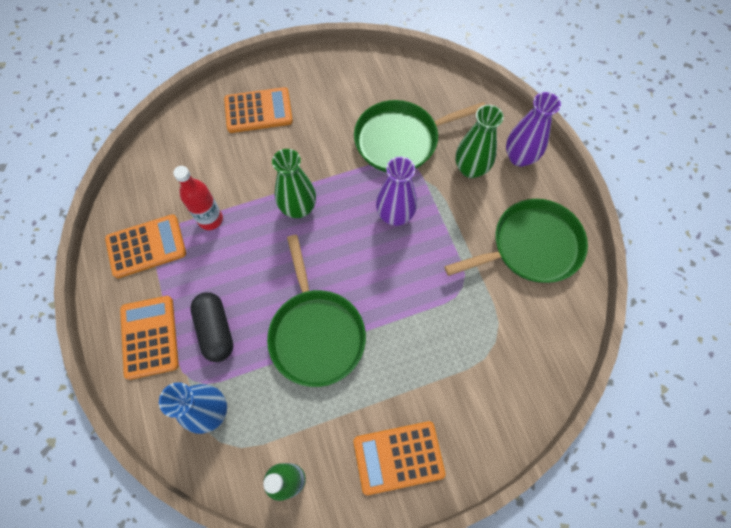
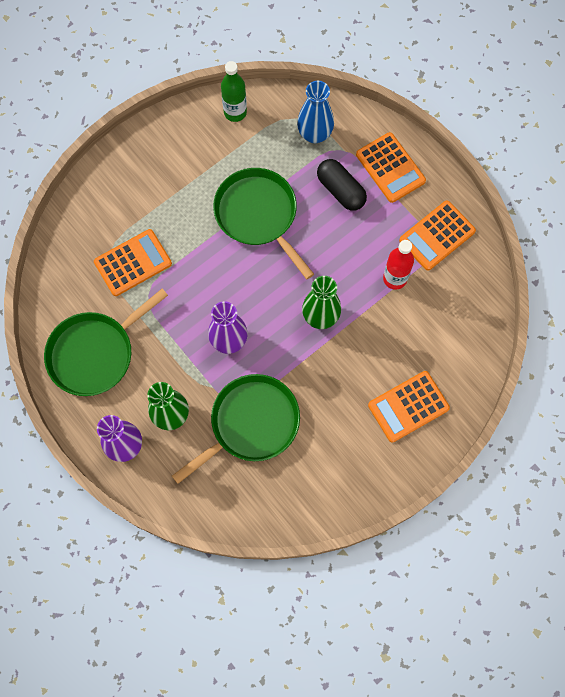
camera: 160 degrees right, 5 degrees up
orange calculator [354,421,446,495] -> orange calculator moved to [94,229,172,296]

